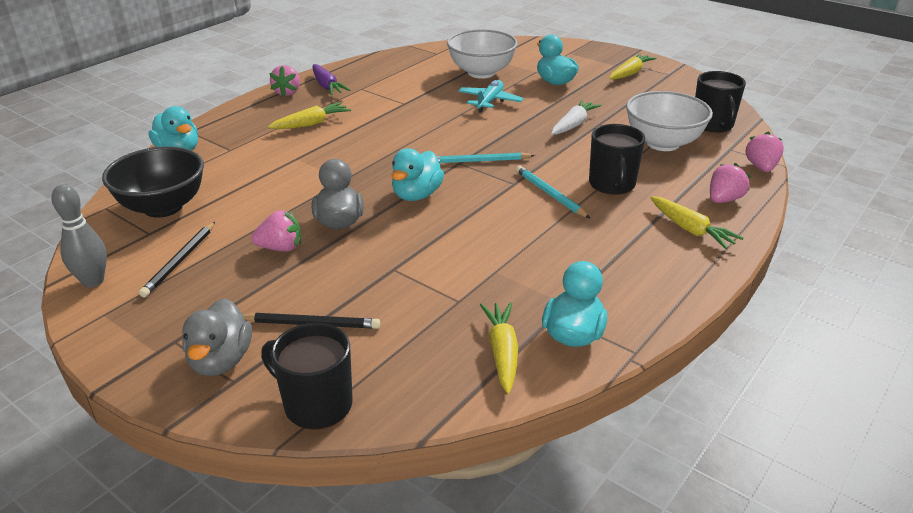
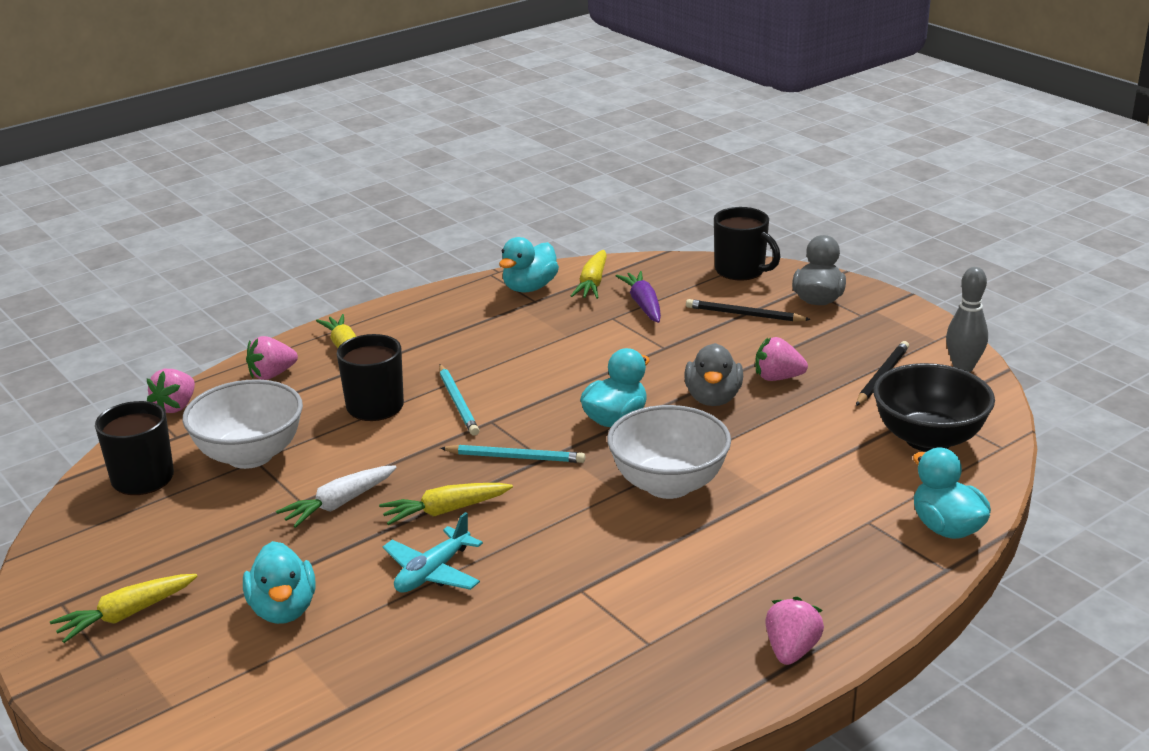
camera: 165 degrees left, 5 degrees down
yellow carrot [268,102,351,129] -> yellow carrot moved to [379,483,513,525]
purple carrot [313,64,350,95] -> purple carrot moved to [616,271,661,323]
white bowl [447,29,518,79] -> white bowl moved to [607,405,731,499]

